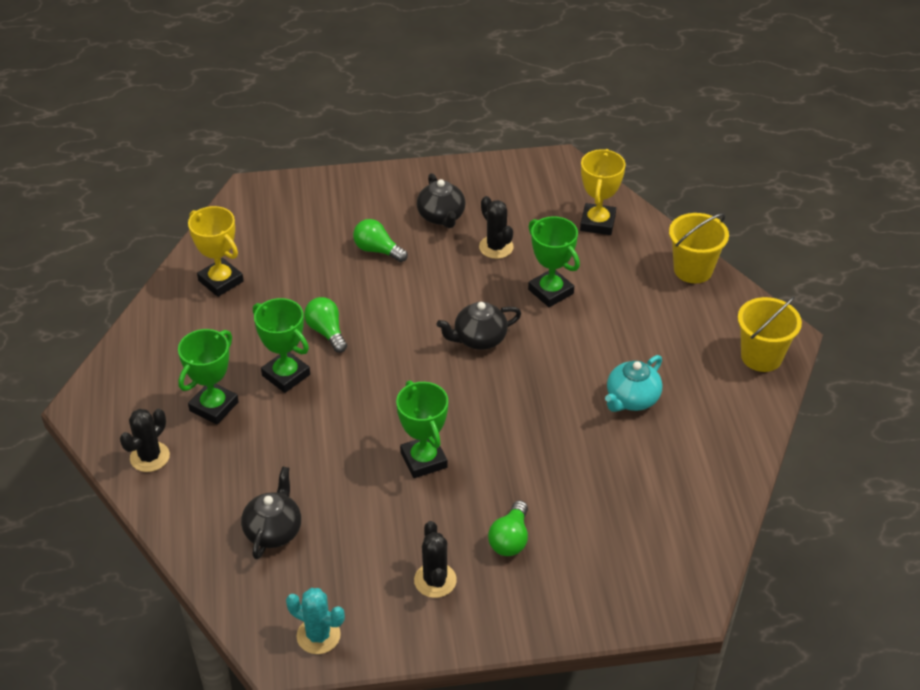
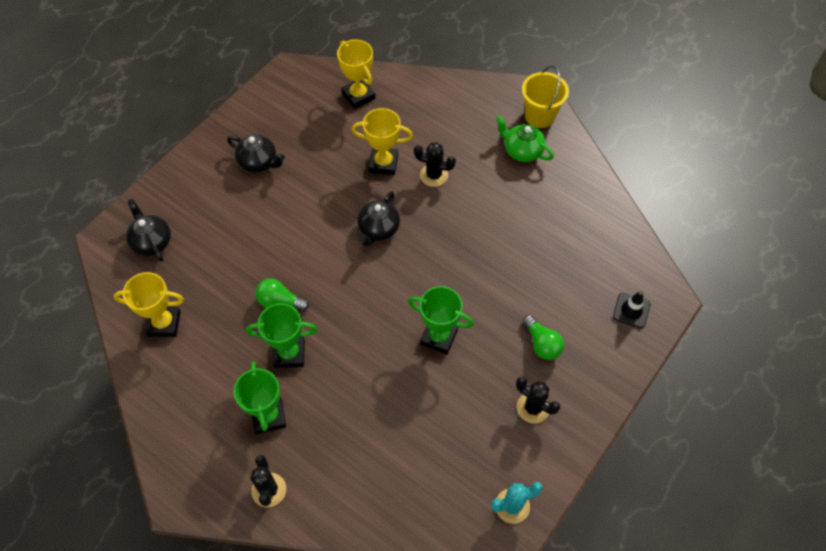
camera: 45 degrees left, 15 degrees up
black teapot [241,466,301,559] -> black teapot moved to [126,199,171,262]
green light bulb [353,219,408,262] -> none
black cactus [479,196,514,259] -> black cactus moved to [414,142,456,187]
green trophy [528,216,580,307] -> yellow trophy [352,108,413,175]
turquoise teapot [605,355,662,412] -> none
yellow bucket [669,213,729,283] -> none
none -> green teapot [496,115,554,162]
none -> black traffic cone [613,291,650,328]

